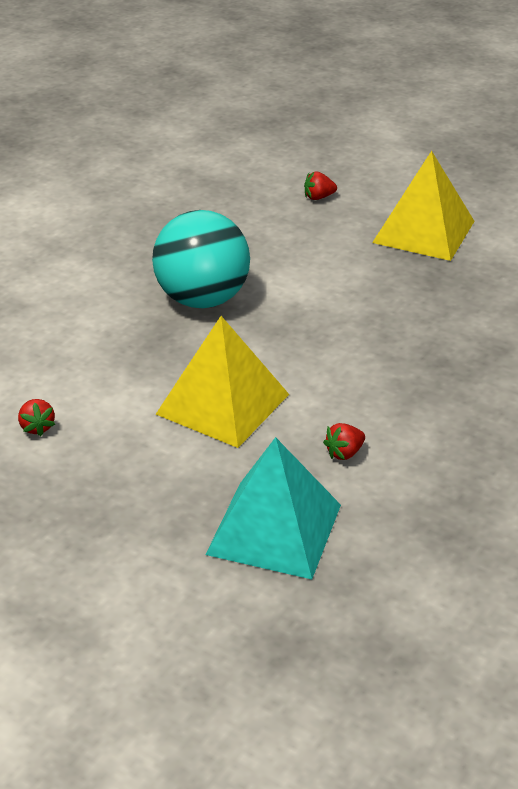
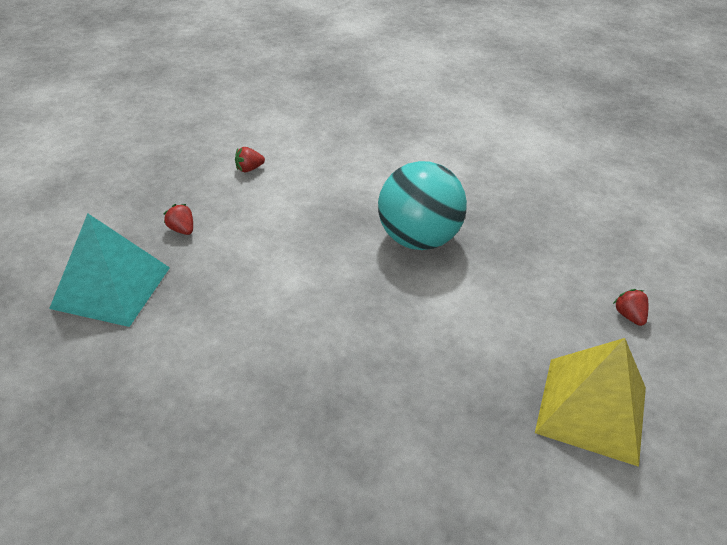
camera: 85 degrees right, 5 degrees up
yellow pyramid [156,316,289,448] -> none
red strawberry [323,423,365,460] -> red strawberry moved to [164,204,193,235]

